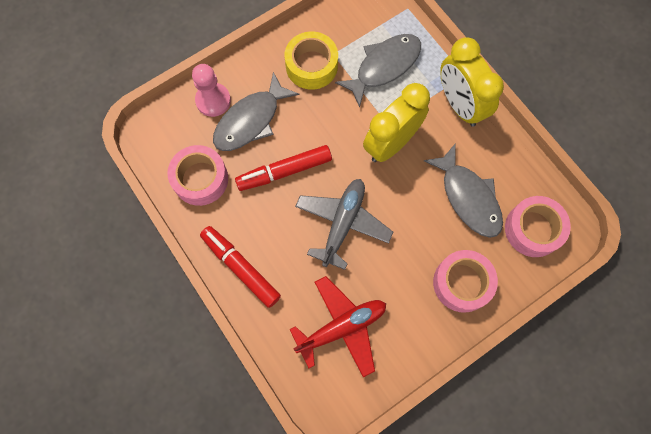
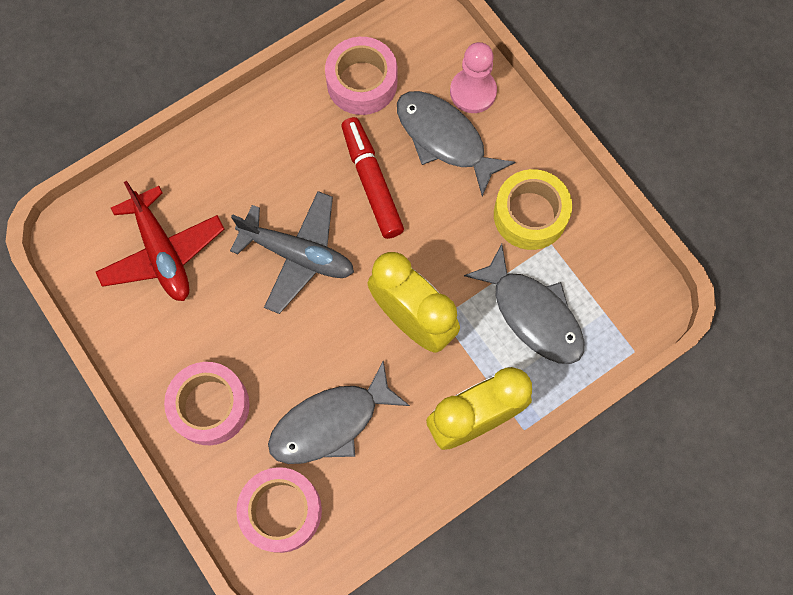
camera: 90 degrees right, 0 degrees up
red marker [200,226,281,308] -> none

